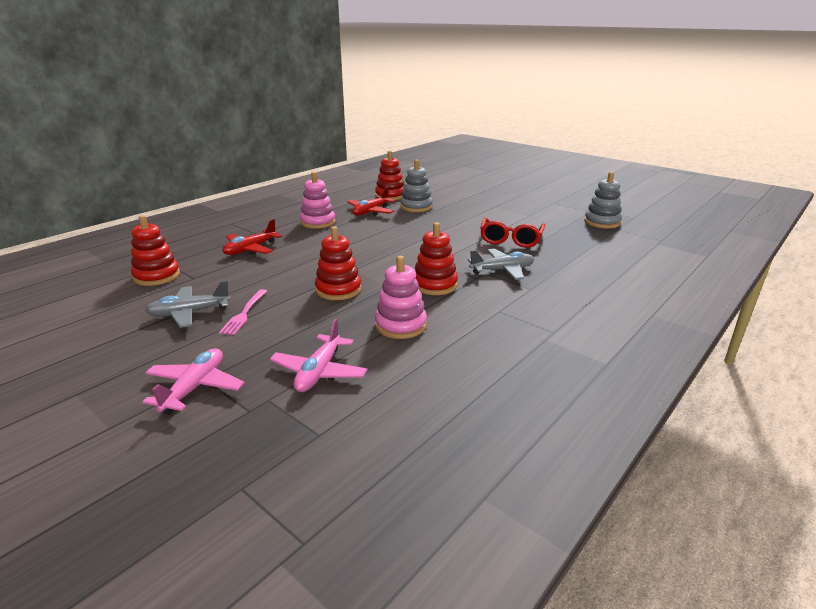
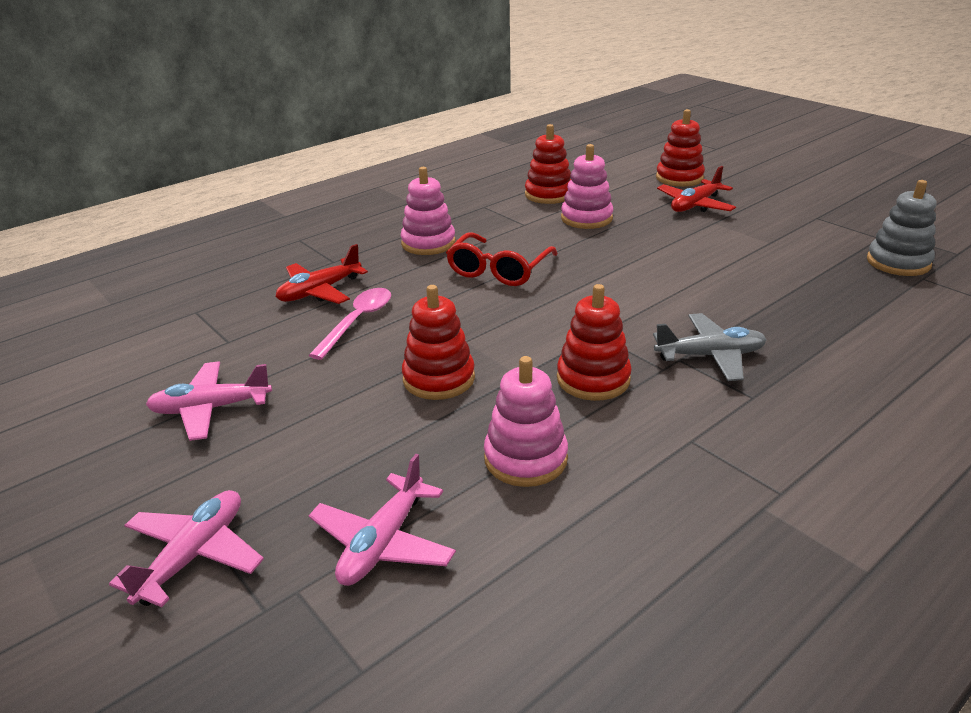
camera: 10 degrees right, 5 degrees up
red stacking toy [131,215,180,286] -> red stacking toy moved to [656,109,705,187]
grey plane [145,281,231,328] -> pink plane [146,361,272,441]
pink fork [219,289,267,335] -> none
red plane [347,187,395,216] -> red plane moved to [657,166,736,212]
grey stacking toy [400,159,433,212] -> pink stacking toy [561,144,614,229]
red glasses [480,218,545,248] -> red glasses moved to [446,232,558,286]
none -> pink spoon [309,288,391,360]

